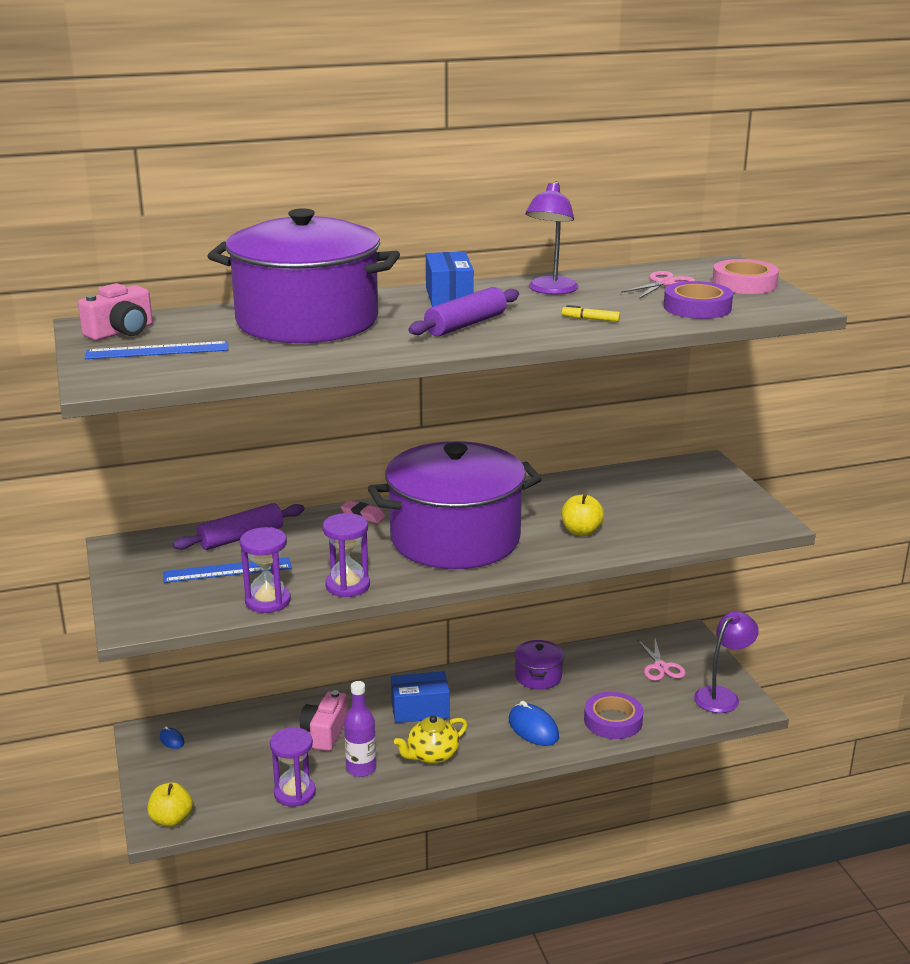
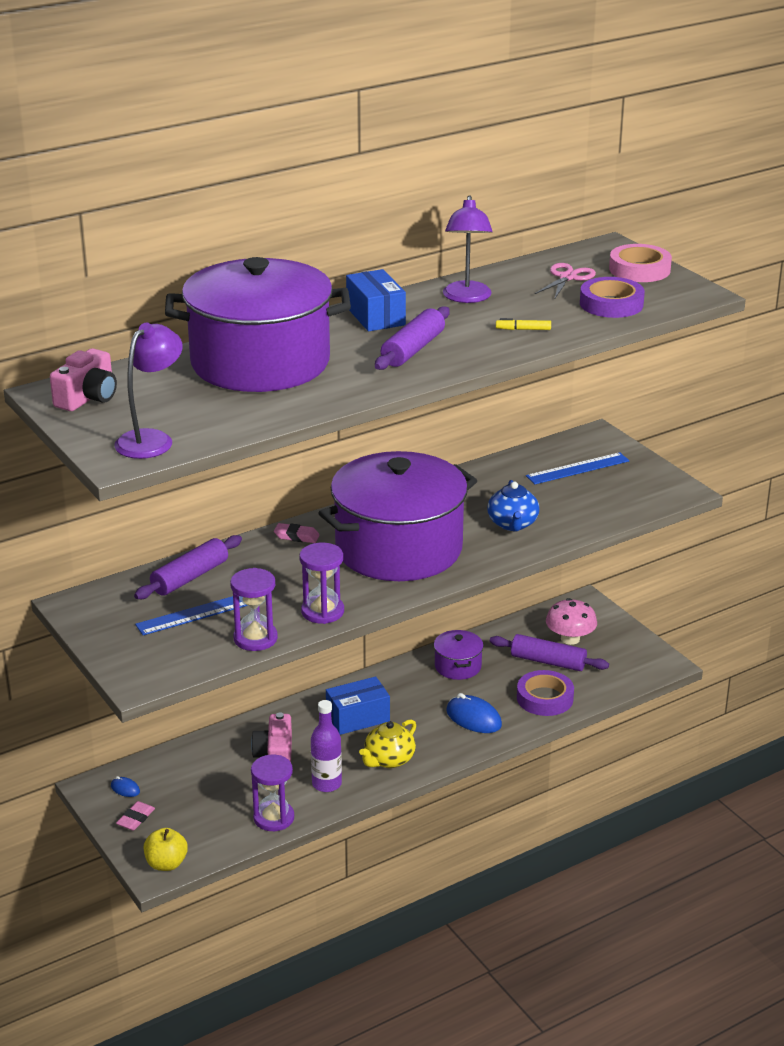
camera: 15 degrees left, 5 degrees up
blue ruler [85,341,228,359] -> blue ruler moved to [526,452,629,484]
yellow apple [561,494,604,536] -> blue teapot [487,480,539,531]
pink scissors [637,639,686,681] -> pink mushroom [546,598,597,645]
purple lamp [694,611,759,713] -> purple lamp moved to [115,323,183,459]
none -> pink eraser [116,801,155,830]
none -> purple rolling pin [490,634,609,671]

